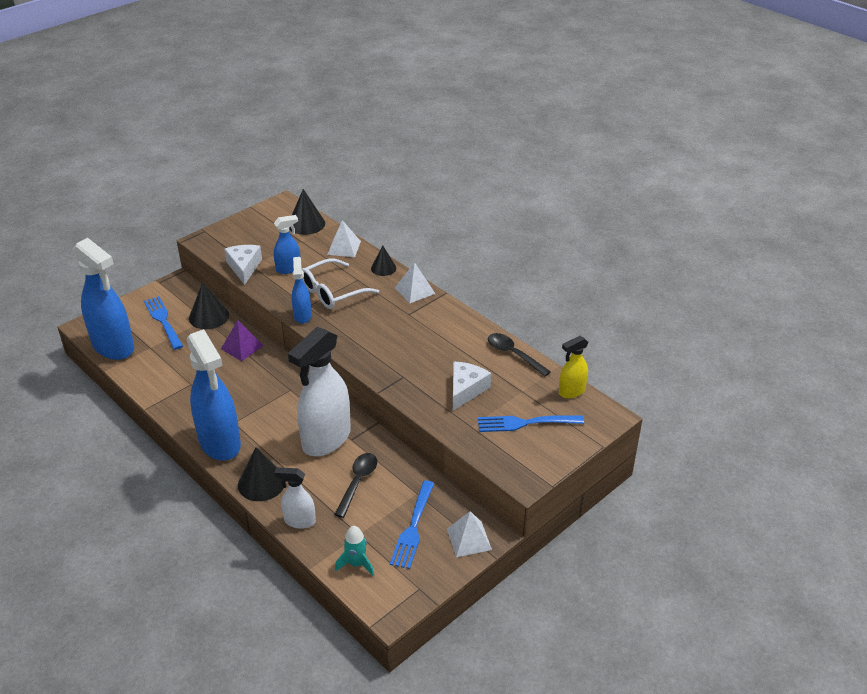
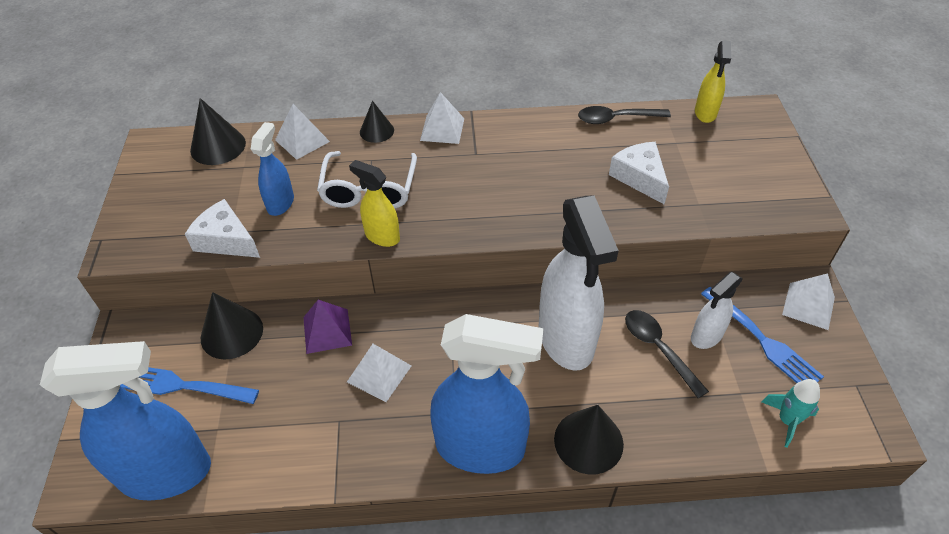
camera: 50 degrees left, 10 degrees up
white spray bottle [274,467,316,529] -> white spray bottle moved to [691,272,743,349]
blue spray bottle [292,257,312,324] -> yellow spray bottle [349,160,400,247]
blue fork [478,415,584,432] -> none
none -> white pyramid [347,344,411,402]

